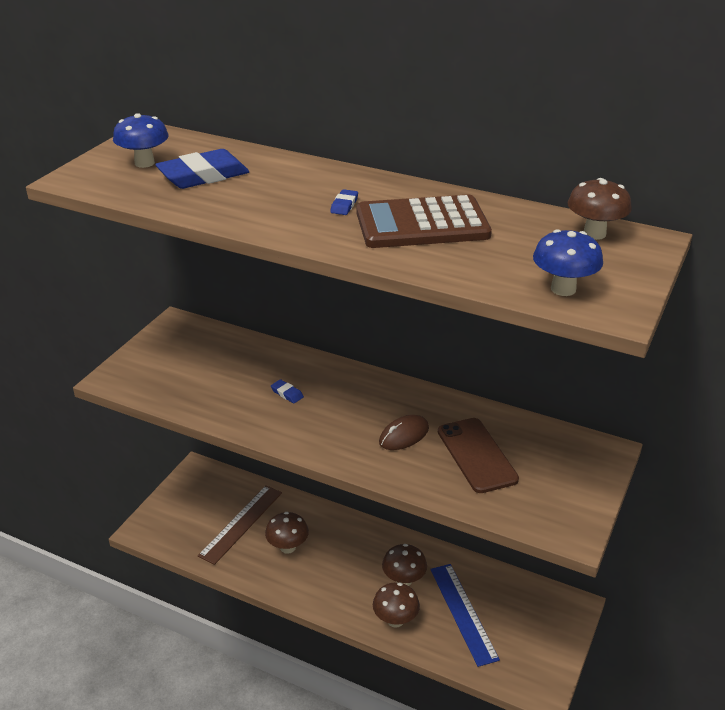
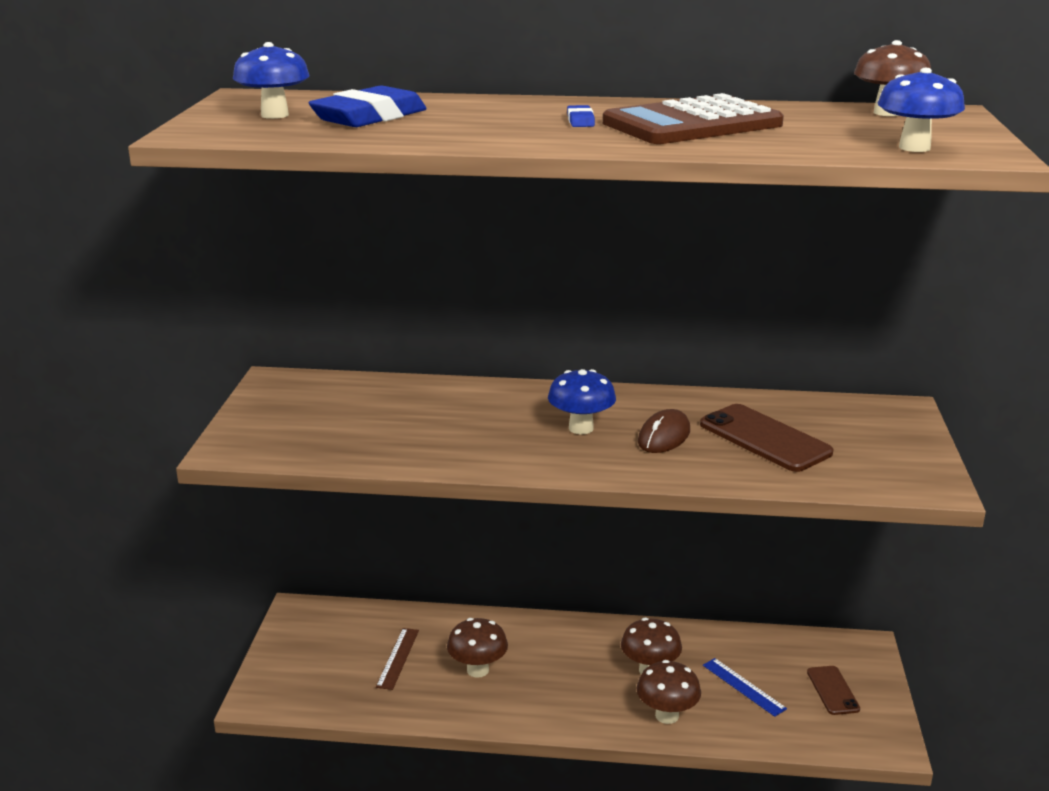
camera: 20 degrees left, 10 degrees down
brown ruler [198,485,282,565] -> brown ruler [376,628,419,690], size x0.59
blue eraser [271,379,304,404] -> none
blue ruler [430,564,500,667] -> blue ruler [703,658,787,717], size x0.59
none -> blue mushroom [548,369,616,434]
none -> brown phone [807,666,860,715]

